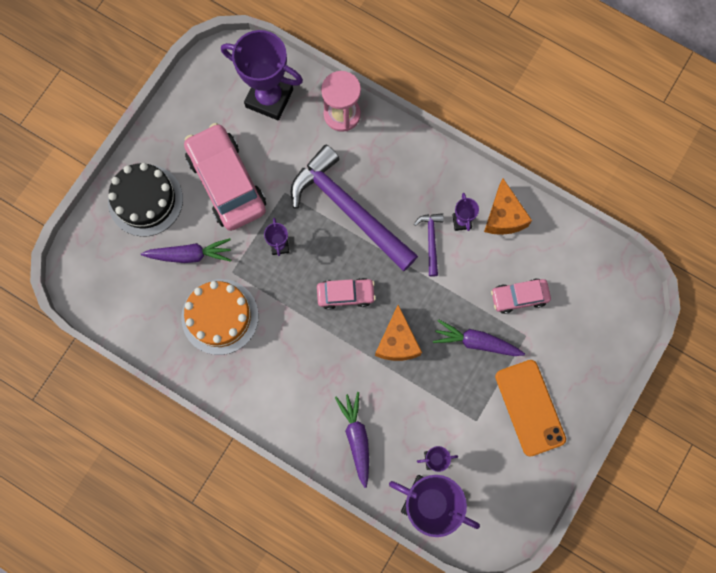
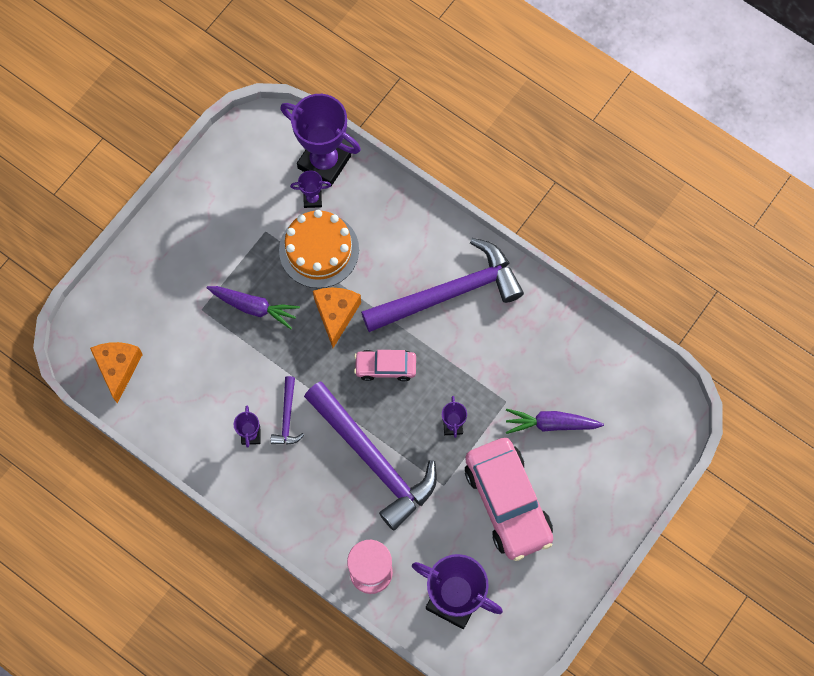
camera: 175 degrees left, 5 degrees down
black cake [108,163,183,237] -> none
orange cake [181,279,259,355] -> orange cake moved to [279,210,359,288]
purple carrot [335,392,369,488] -> none
orange cheese [484,178,532,235] -> orange cheese moved to [90,342,143,404]
pink car [491,279,551,314] -> none
orange phone [495,360,566,456] -> none
none -> purple hammer [361,238,524,332]

